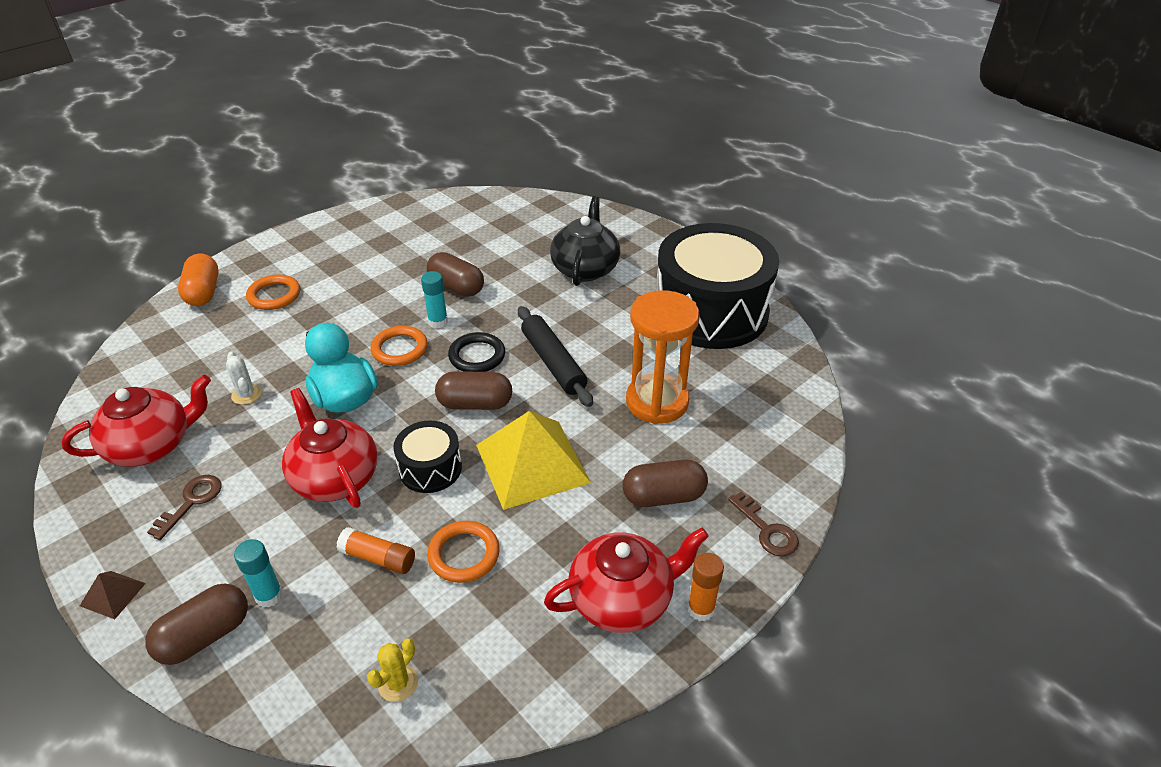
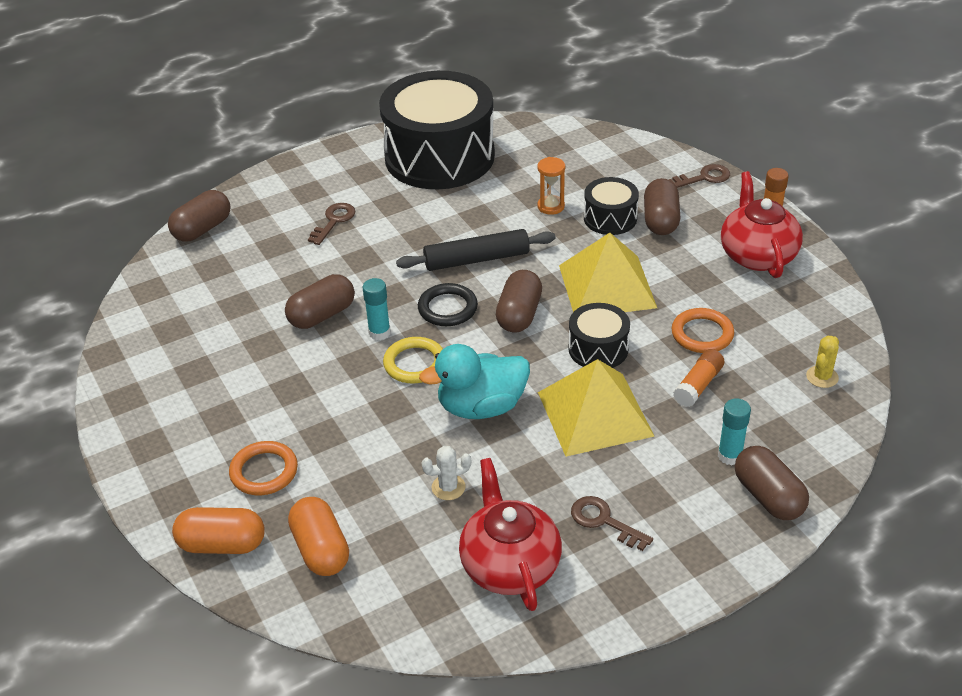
camera: 75 degrees left, 0 degrees up
brown pyramid [80,571,146,619] -> none
red teapot [282,388,378,508] -> yellow pyramid [538,359,655,457]
yellow cactus [367,638,418,702] -> yellow cactus turned 75 degrees clockwise [806,336,839,388]
orange ring [370,326,428,366] -> yellow ring [383,337,443,383]
black teapot [550,196,620,286] -> brown key [308,203,355,245]
orange hourglass [626,290,700,424] -> orange hourglass [537,157,565,215], size x0.48
none -> brown capsule [168,190,230,242]
none -> orange capsule [288,497,349,576]
none -> black drum [584,177,639,235]

